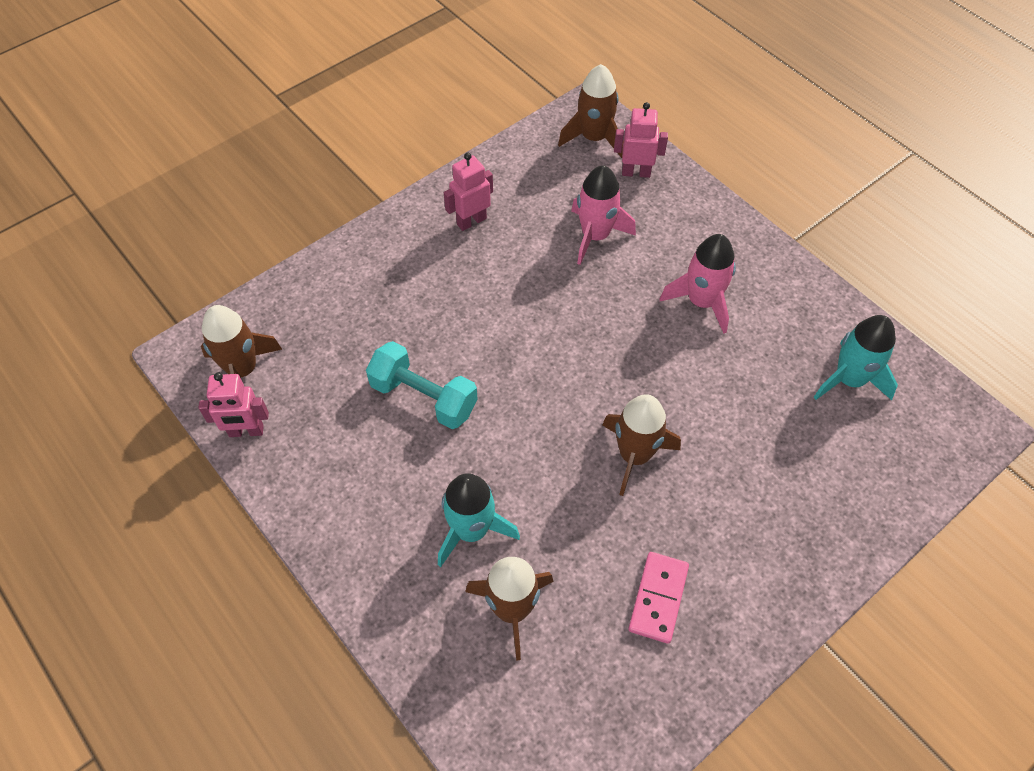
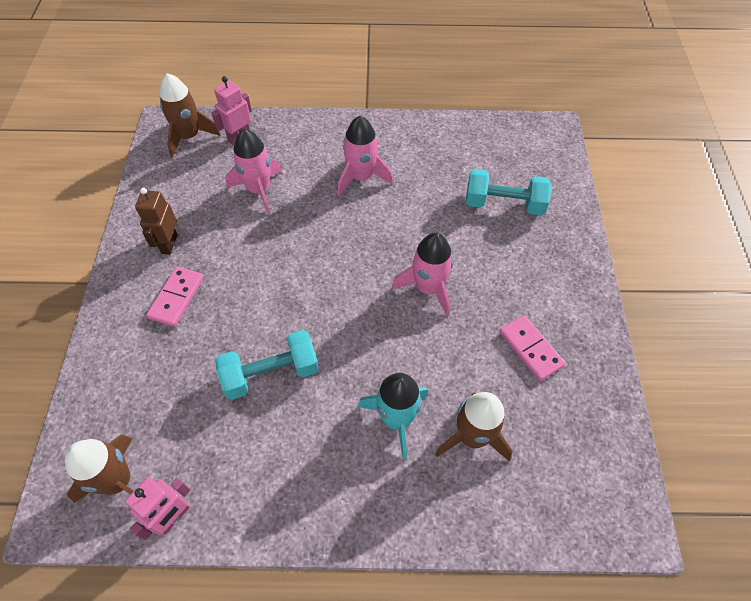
camera: 50 degrees left, 0 degrees up
pink robot [444,153,493,231] -> brown robot [135,188,178,255]
brown rocket [602,394,681,496] -> pink rocket [392,233,453,316]
turquoise rocket [814,315,898,400] -> none
none -> pink domino [146,266,204,327]
none -> turquoise dumbbell [466,169,552,216]

